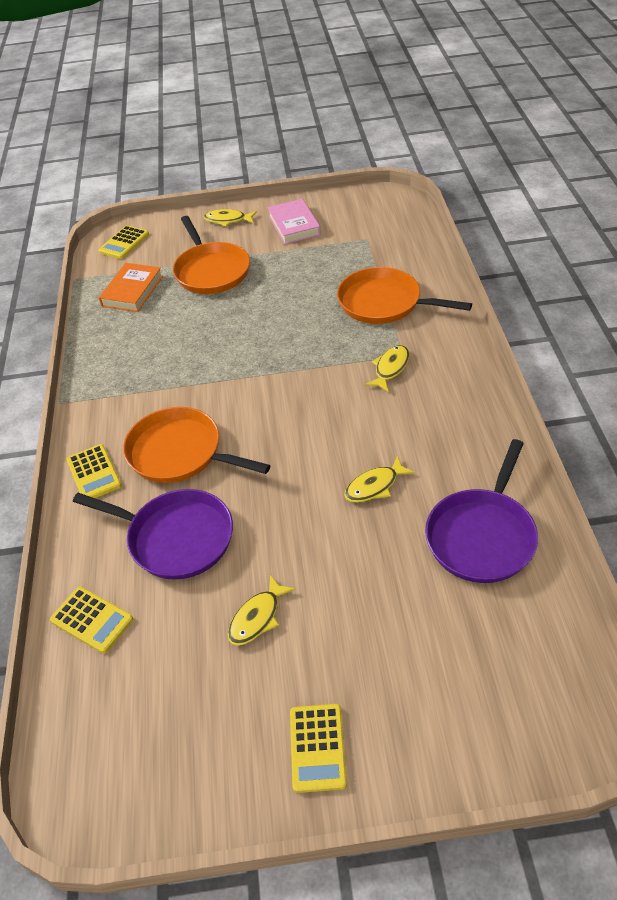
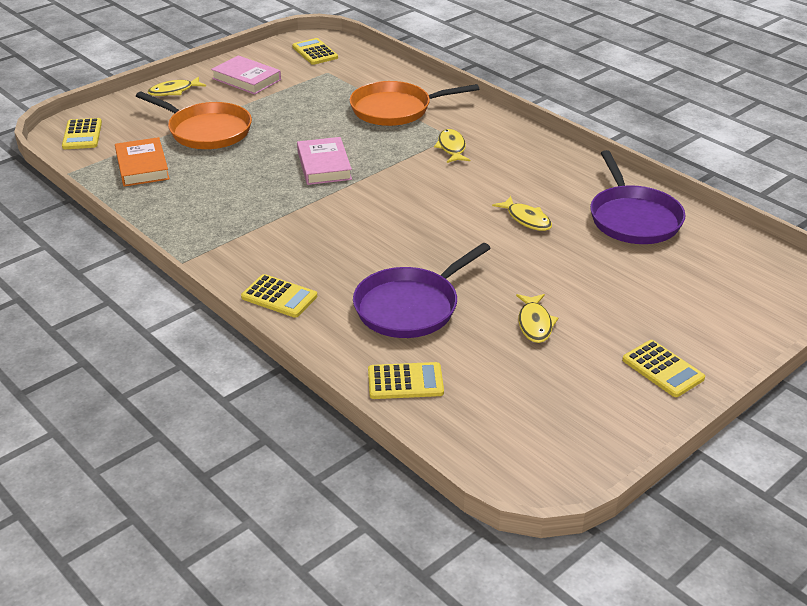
camera: 40 degrees left, 10 degrees down
purple pan [73,489,233,580] -> purple pan turned 150 degrees clockwise [353,243,491,338]
orange pan [123,407,270,483] -> none
yellow fish [344,456,415,503] -> yellow fish turned 60 degrees counterclockwise [492,196,552,231]
none -> yellow calculator [292,38,338,65]
none -> pink book [297,137,352,185]

